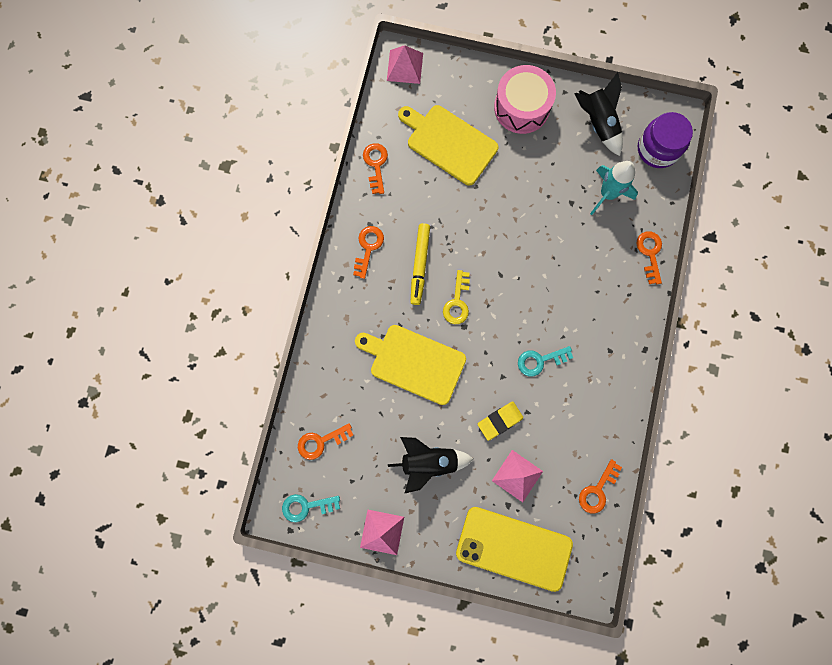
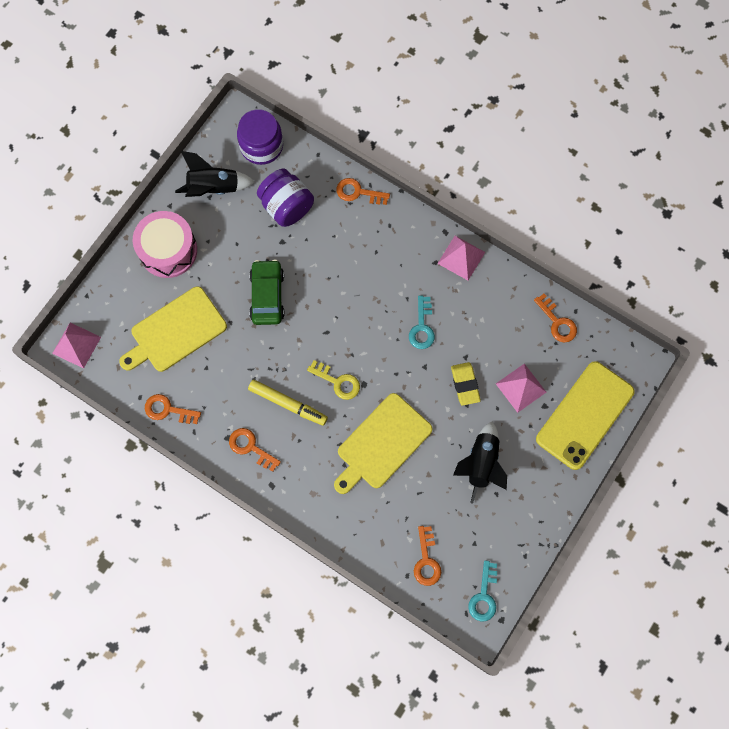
camera: 70 degrees left, 5 degrees down
pink pyramid [360,510,404,555] -> pink pyramid moved to [437,236,485,280]
turquoise rocket [590,161,638,215] -> purple jar [257,169,314,227]
none -> green car [249,260,285,325]

